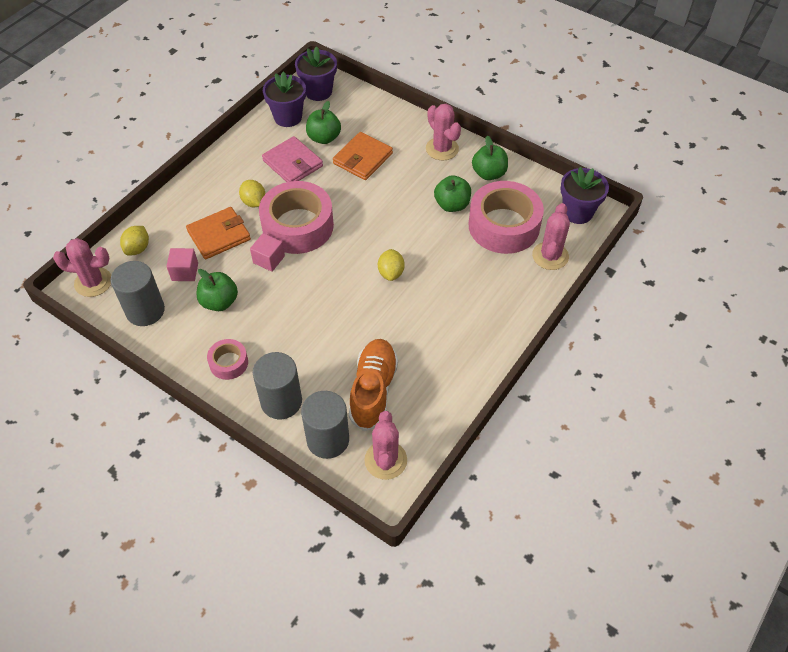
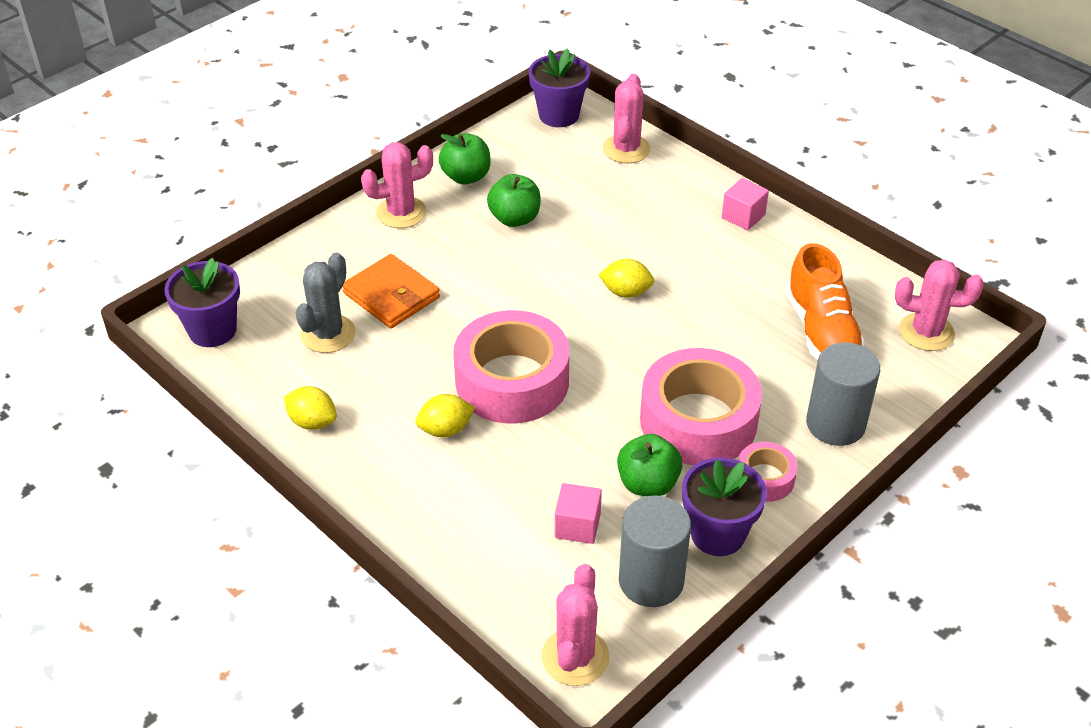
camera: 80 degrees left, 10 degrees down
yellow lemon [120,226,149,255] -> yellow lemon moved to [284,386,337,430]
orange wallet [186,207,251,259] -> none
pink cube [250,233,285,272] -> pink cube moved to [722,178,769,230]
pink wallet [262,136,323,182] -> none
purple flower pot [263,72,306,127] -> purple flower pot moved to [682,457,767,556]
grey cylinder [301,391,349,459] -> none
green apple [306,101,341,144] -> grey cactus [296,252,356,353]
orange shoe [349,339,398,431] -> orange shoe turned 120 degrees counterclockwise [786,243,866,360]
pink tape [468,181,544,254] -> pink tape moved to [640,348,762,465]
pink cactus [532,203,570,270] -> pink cactus turned 75 degrees clockwise [603,74,650,163]

